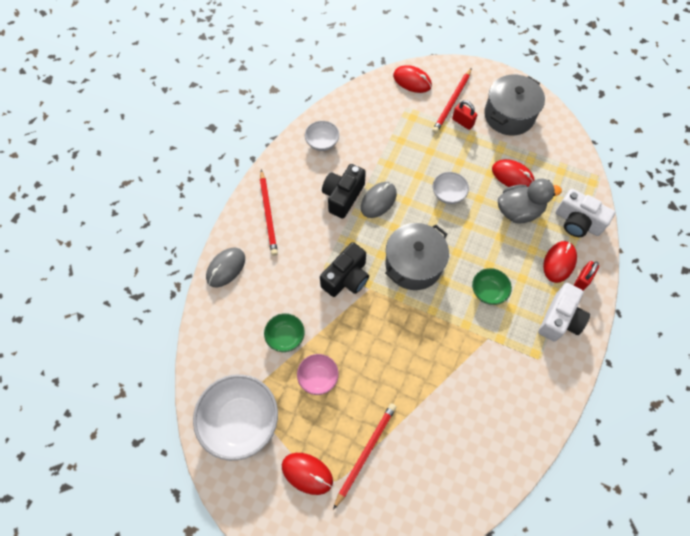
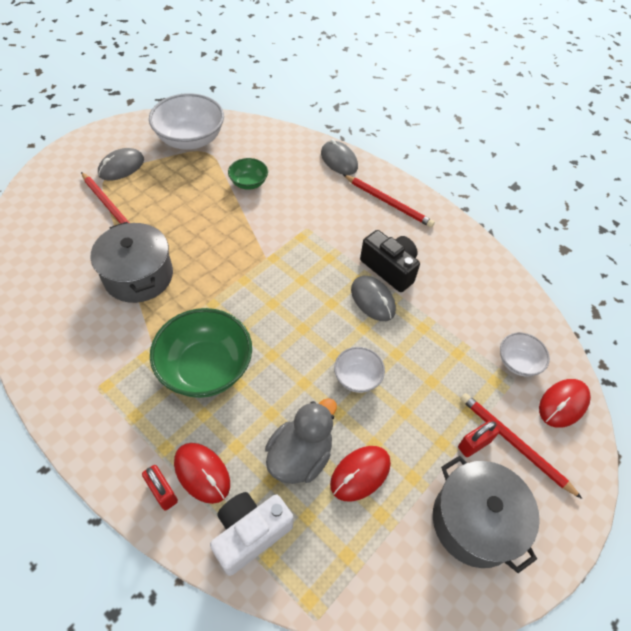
camera: 105 degrees right, 10 degrees down
red pencil [260,170,278,256] -> red pencil turned 150 degrees counterclockwise [344,175,435,228]
red mouse [282,453,333,495] -> grey mouse [98,148,144,181]
pink bowl [297,354,339,395] -> none
white bowl [305,121,339,151] -> white bowl moved to [500,333,550,377]
black camera [320,242,369,297] -> none
grey pot [385,223,449,290] -> grey pot moved to [90,222,173,303]
green bowl [472,268,512,305] -> green bowl [150,308,252,398], size x1.93
grey duck [498,179,562,223] -> grey duck turned 150 degrees counterclockwise [265,398,337,484]
white camera [538,283,590,342] -> none

